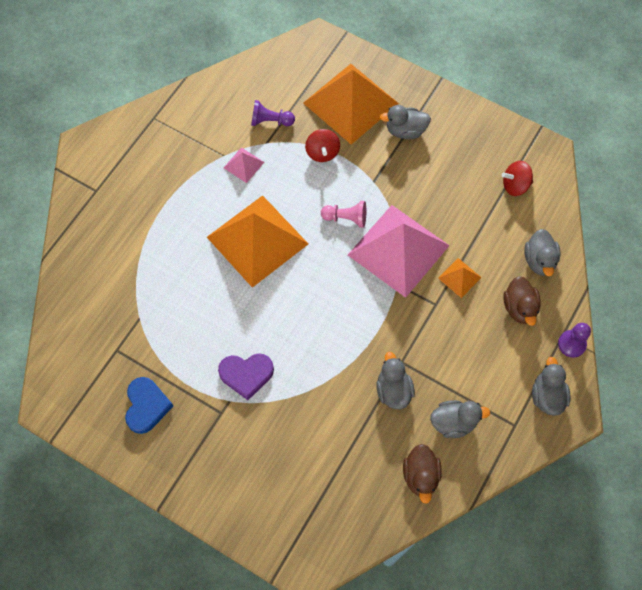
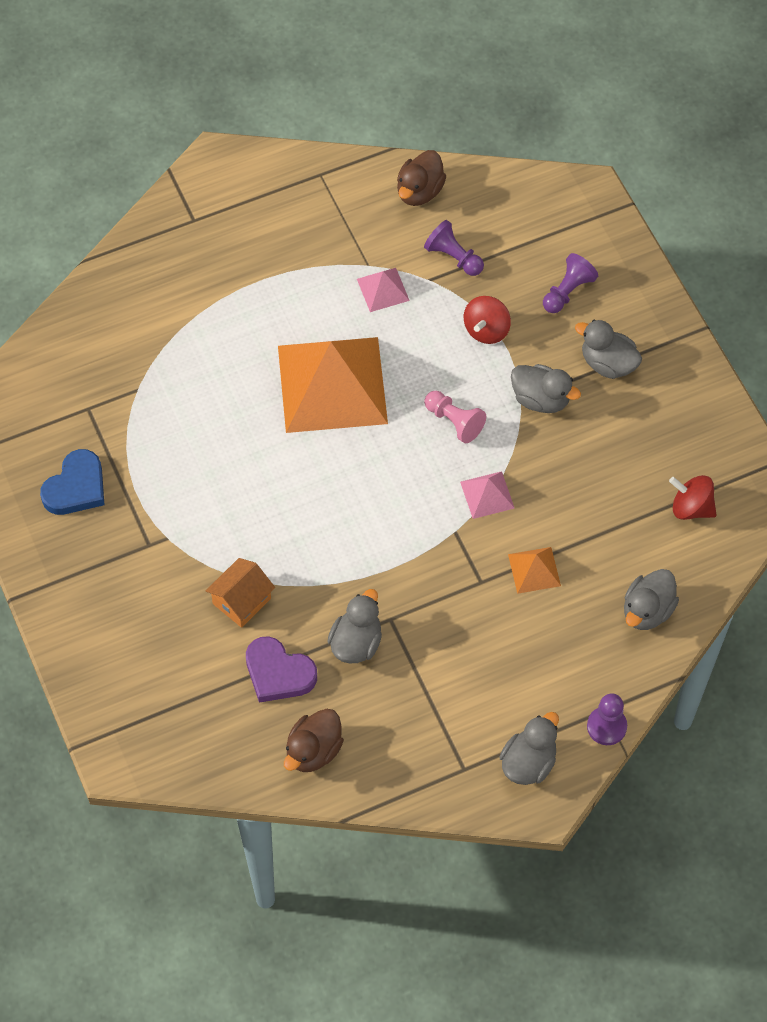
camera: 35 degrees right, 5 degrees down
purple heart [218,353,274,400] -> purple heart moved to [246,636,317,703]
orange pyramid [303,64,399,145] -> purple pawn [543,253,598,313]
pink pyramid [348,205,450,298] -> pink pyramid [460,471,514,519], size x0.42
grey duck [430,400,490,438] -> grey duck moved to [511,364,581,413]
brown duck [503,276,541,326] -> brown duck moved to [397,150,446,206]
none -> orange house [206,558,275,628]

